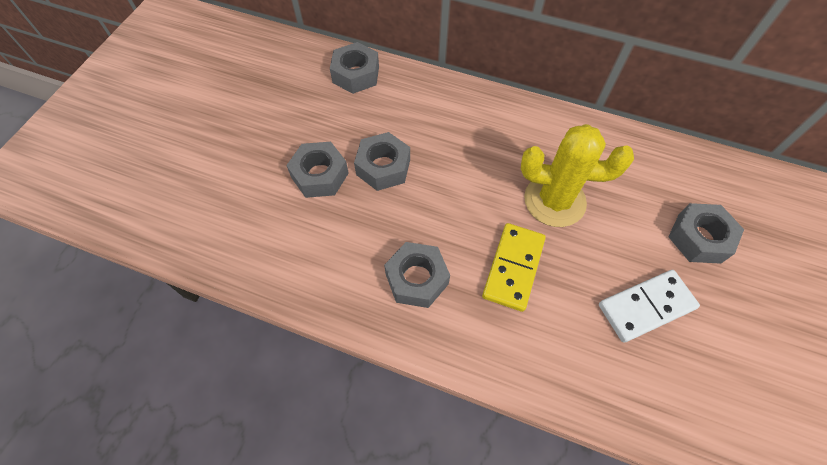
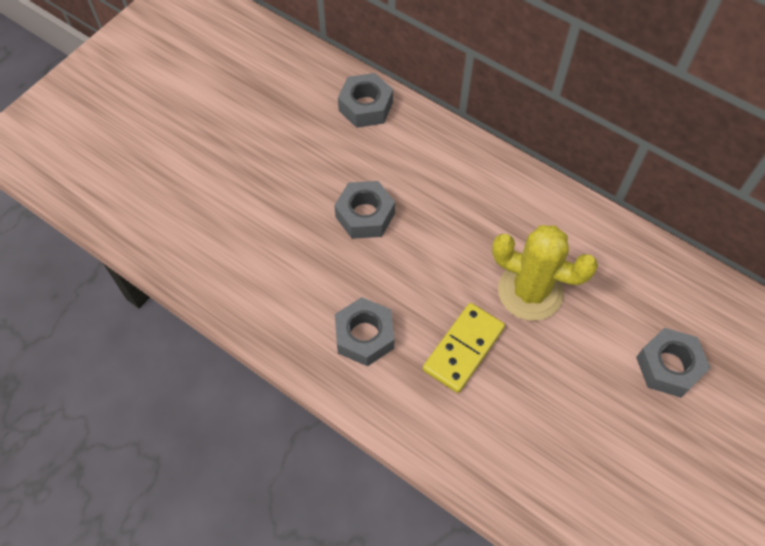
camera: 15 degrees right, 0 degrees up
grey nut [286,142,349,198] -> none
white domino [599,270,700,343] -> none

